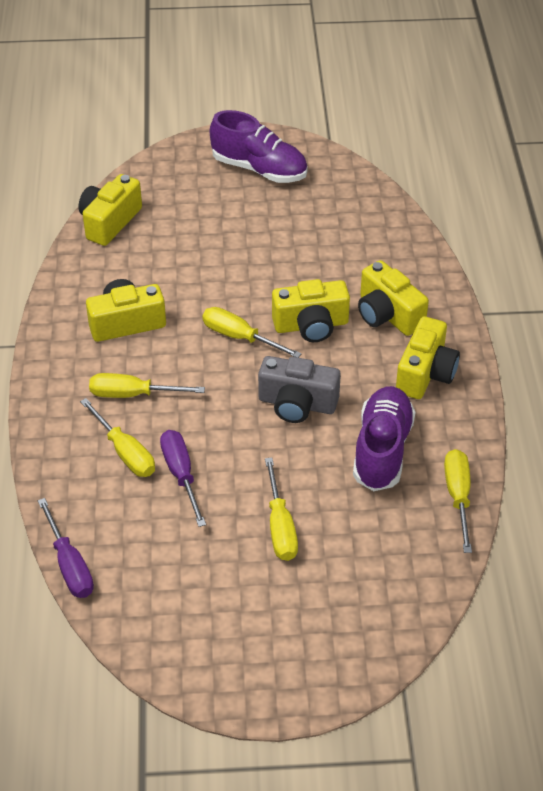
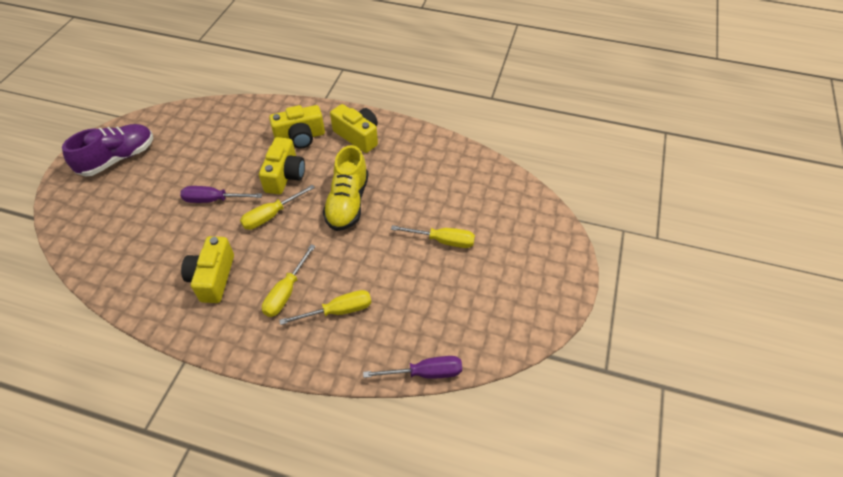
camera: 70 degrees left, 5 degrees up
yellow camera [78,174,142,246] -> none
purple screwdriver [160,430,206,527] -> purple screwdriver moved to [180,186,262,203]
grey camera [258,356,341,423] -> yellow shoe [323,145,368,231]
purple shoe [353,386,415,491] -> none
yellow screwdriver [444,449,472,553] -> none

